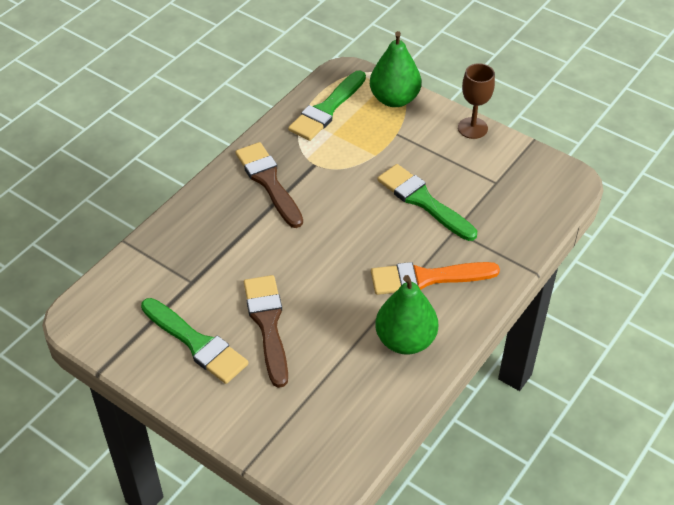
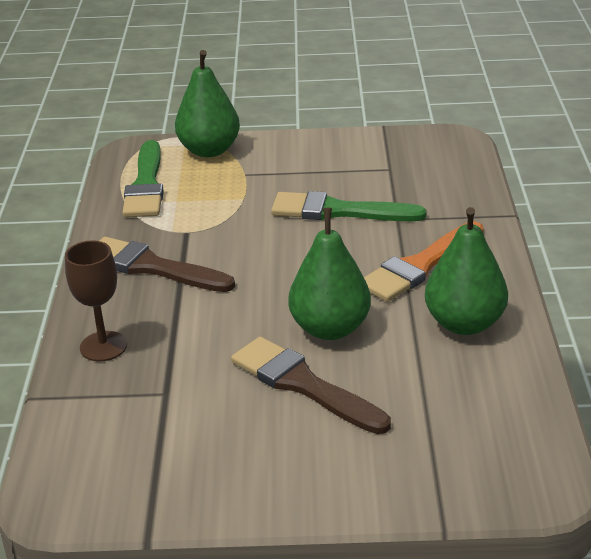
camera: 35 degrees left, 15 degrees down
green brush [141,298,249,384] -> none
brown goblet [458,63,495,139] -> brown goblet moved to [65,240,127,362]
none -> green pear [288,208,371,340]

